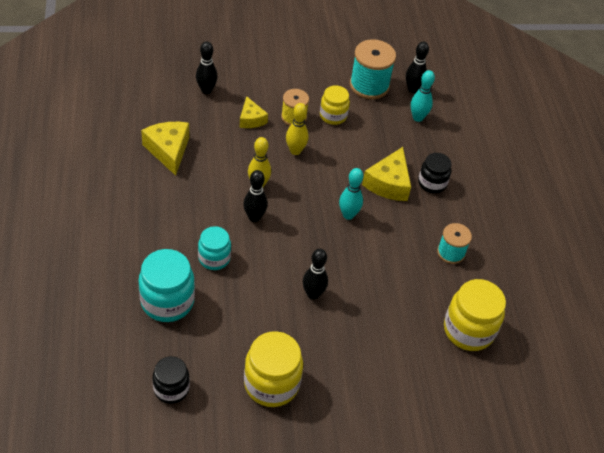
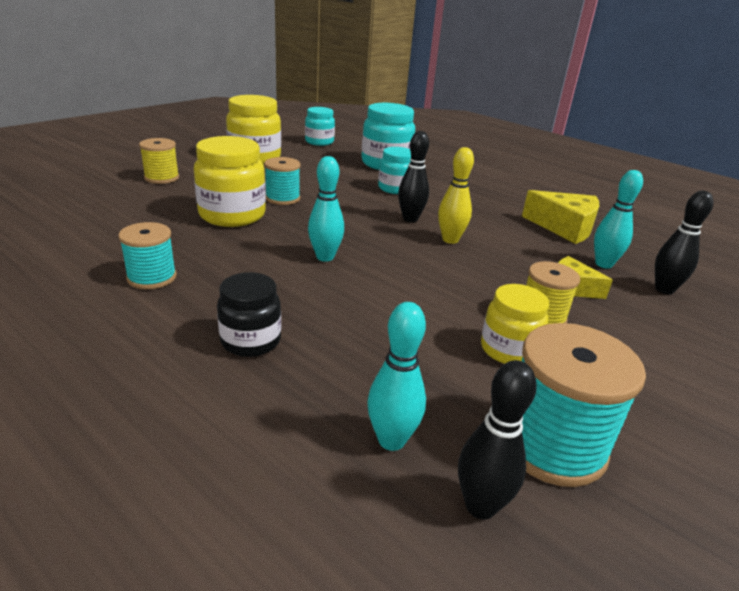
camera: 140 degrees right, 20 degrees down
black jar [153,356,190,404] -> turquoise jar [305,107,335,146]
yellow bowling pin [286,103,309,155] -> none
black bowling pin [303,249,328,300] -> turquoise spool [264,157,301,205]
yellow cheese [362,147,411,201] -> none
yellow jar [444,279,506,351] -> yellow jar moved to [194,136,266,227]
none -> yellow spool [139,138,179,184]
none -> turquoise bowling pin [594,170,643,269]

